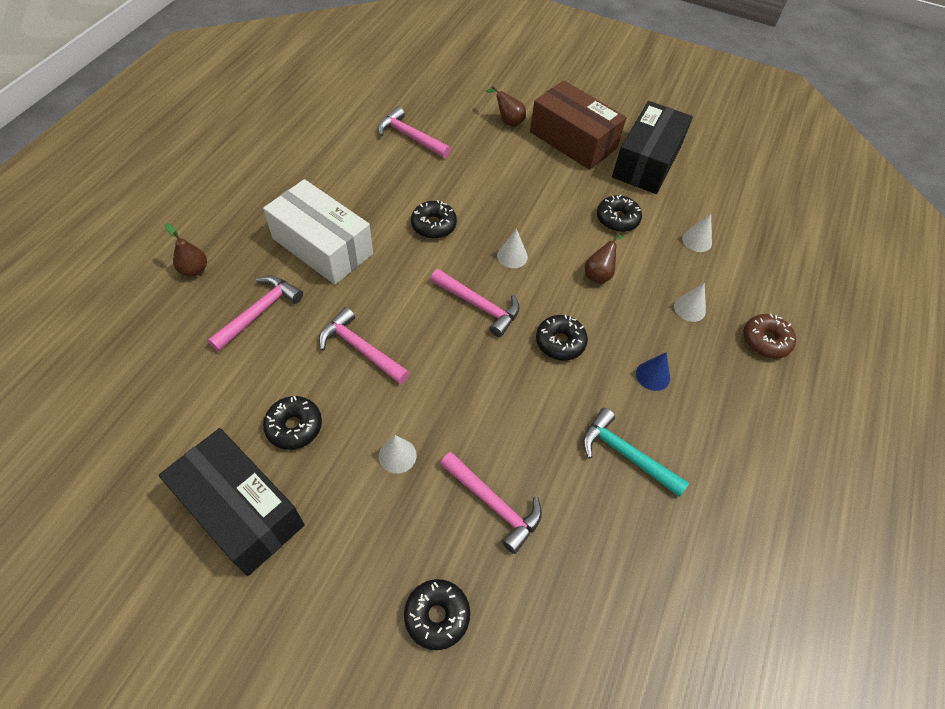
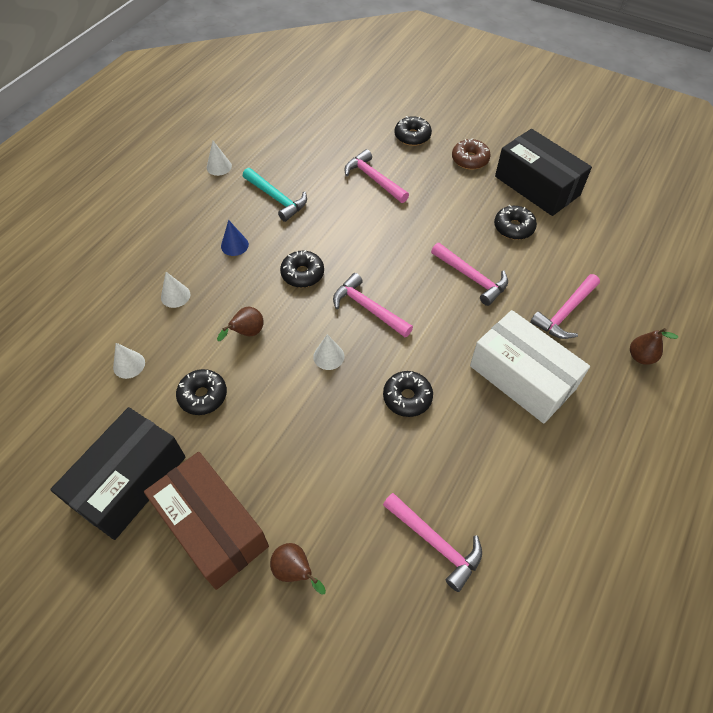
camera: 170 degrees left, 0 degrees up
white cone [379,435,417,474] -> white cone moved to [207,141,232,176]
brown donut [744,314,796,359] -> brown donut moved to [452,138,491,170]

